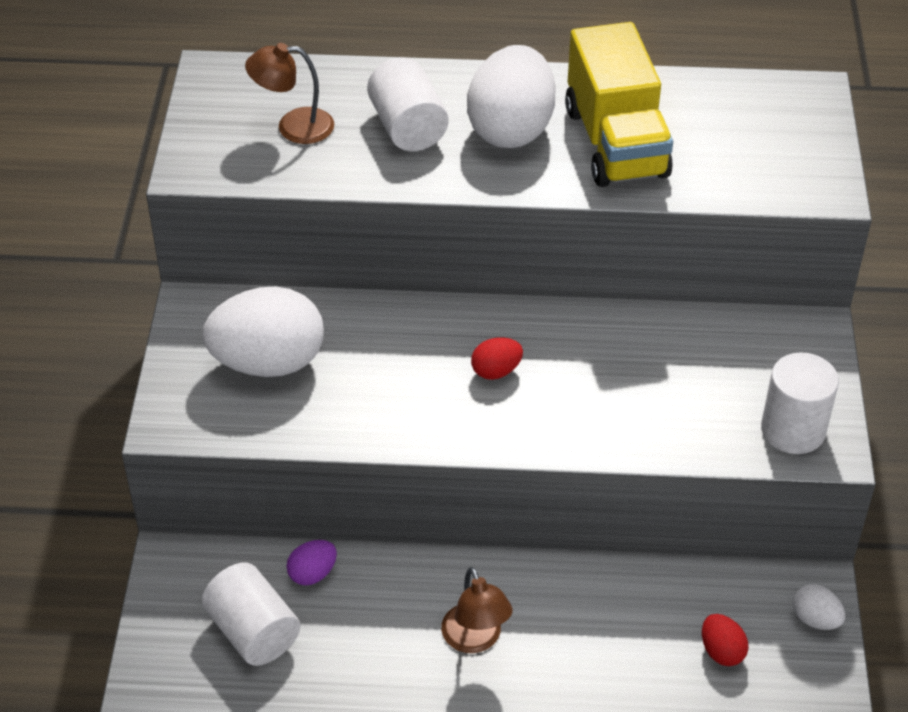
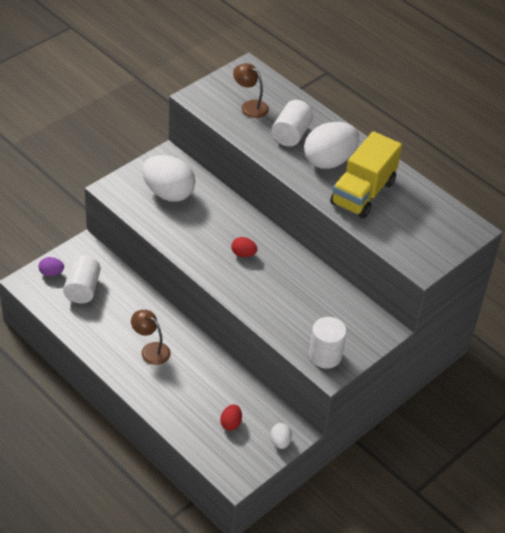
camera: 40 degrees right, 0 degrees up
purple egg [287,540,337,586] -> purple egg moved to [38,257,64,276]
brown lamp [441,567,513,653] -> brown lamp turned 105 degrees clockwise [131,310,171,365]

